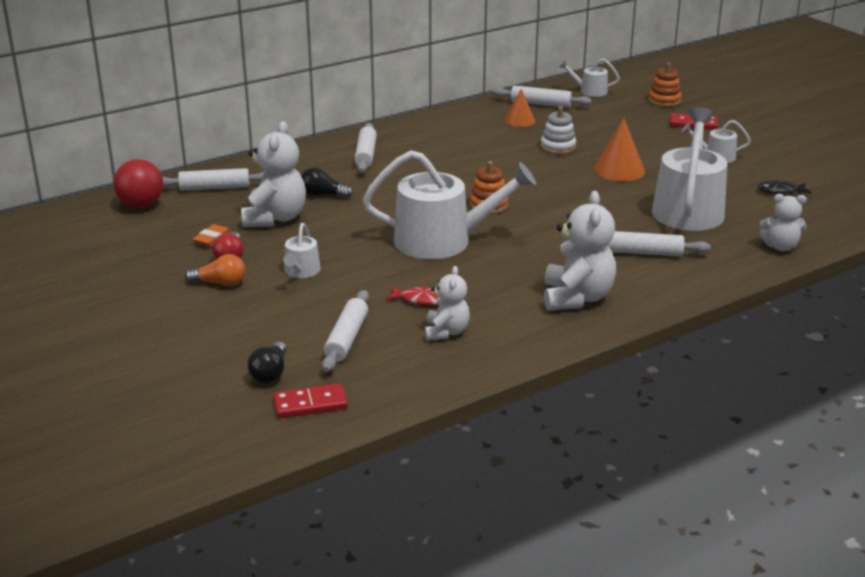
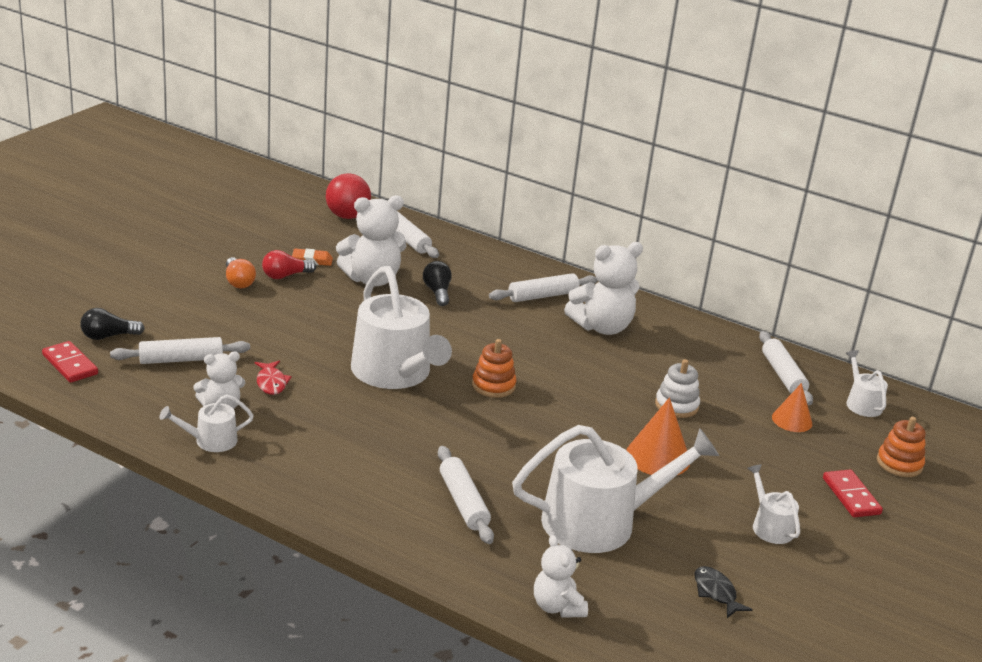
camera: 60 degrees right, 0 degrees up
white watering can [283,223,321,278] -> white watering can moved to [159,395,254,452]
orange cone [504,89,535,127] -> orange cone moved to [772,383,812,432]
white teddy bear [544,191,616,310] -> white teddy bear moved to [564,242,643,335]

